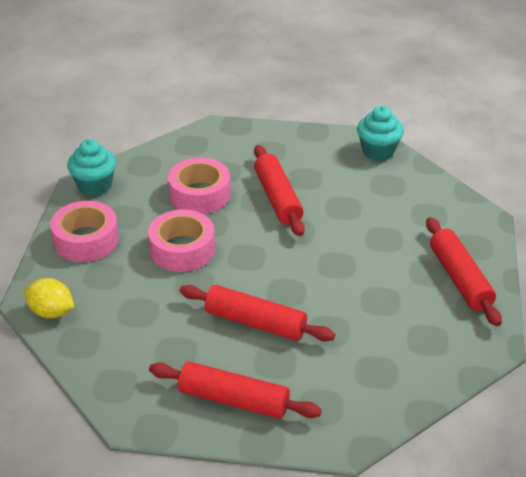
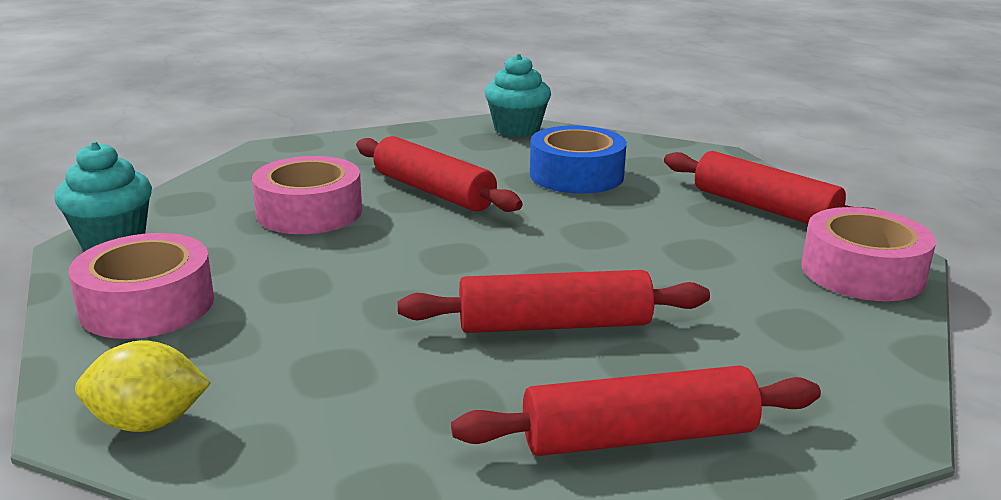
camera: 30 degrees left, 15 degrees down
pink tape [148,209,215,272] -> pink tape moved to [801,207,936,301]
none -> blue tape [530,126,627,194]

